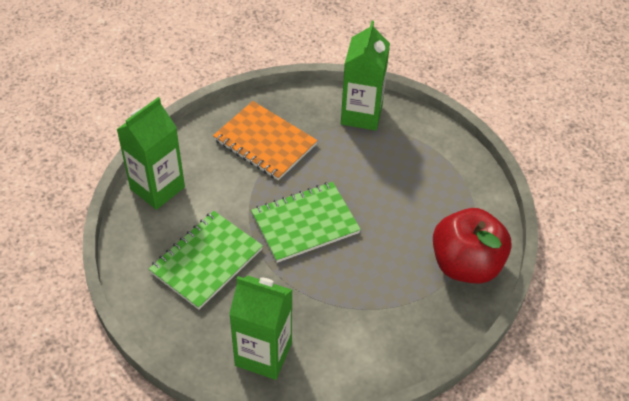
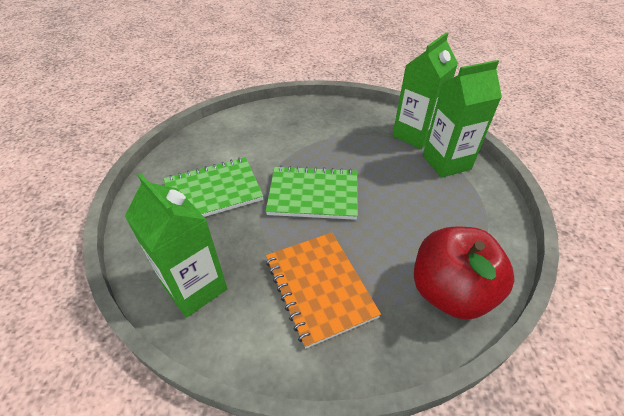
camera: 30 degrees right, 5 degrees down
green carton [116,97,185,210] -> green carton moved to [423,60,502,178]
orange notebook [213,101,318,181] -> orange notebook moved to [266,232,381,348]

